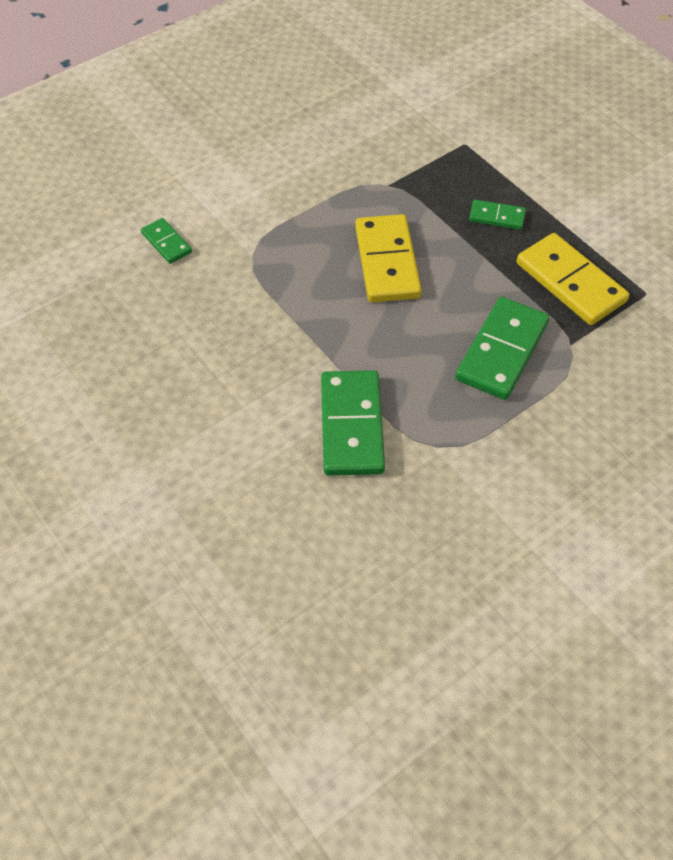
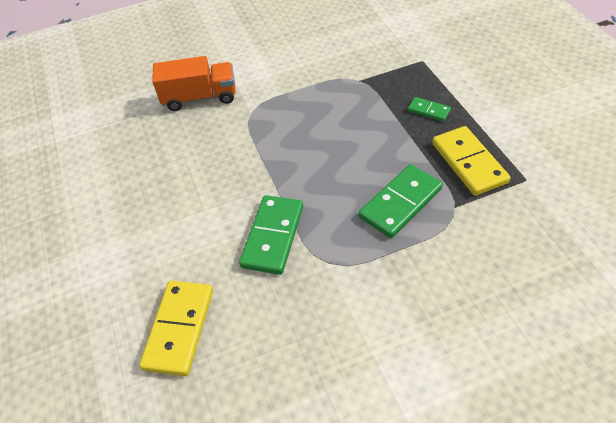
camera: 20 degrees right, 5 degrees down
green domino [141,218,192,264] -> orange truck [152,56,236,111]
yellow domino [355,214,422,302] -> yellow domino moved to [139,281,213,376]

